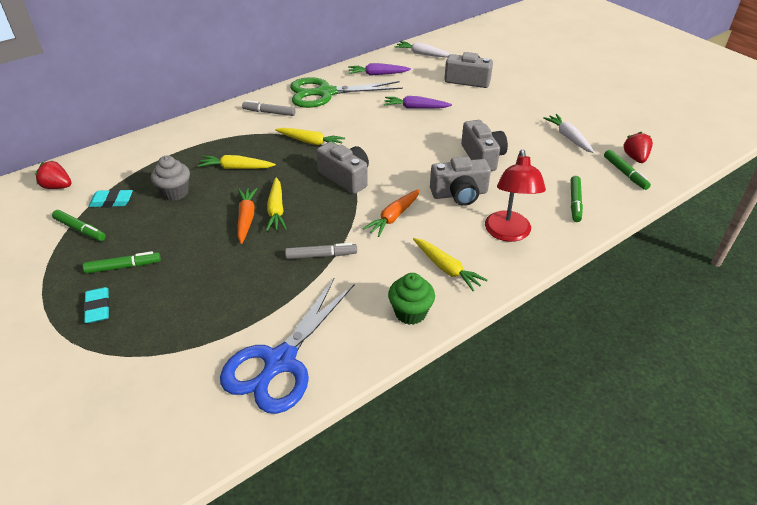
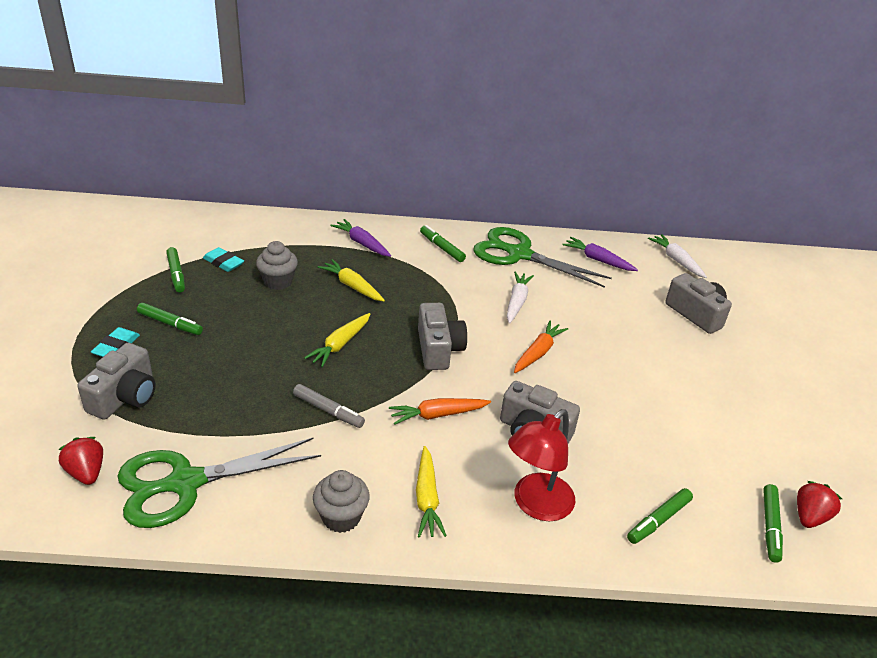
camera: 35 degrees right, 5 degrees down
red strawberry [35,161,71,189] -> red strawberry moved to [58,437,103,485]
blue scissors [220,277,355,414] -> green scissors [117,438,321,528]
orange carrot [237,188,258,244] -> orange carrot moved to [514,321,568,373]
grey marker [242,100,295,116] -> green marker [420,225,466,262]
yellow carrot [275,128,345,145] -> none
purple carrot [384,96,452,109] -> purple carrot moved to [330,219,391,257]
green cupcake [388,273,435,325] -> grey cupcake [313,470,370,533]
grey camera [461,120,508,171] -> grey camera moved to [77,343,156,420]
white carrot [543,114,594,153] -> white carrot moved to [507,272,534,324]

